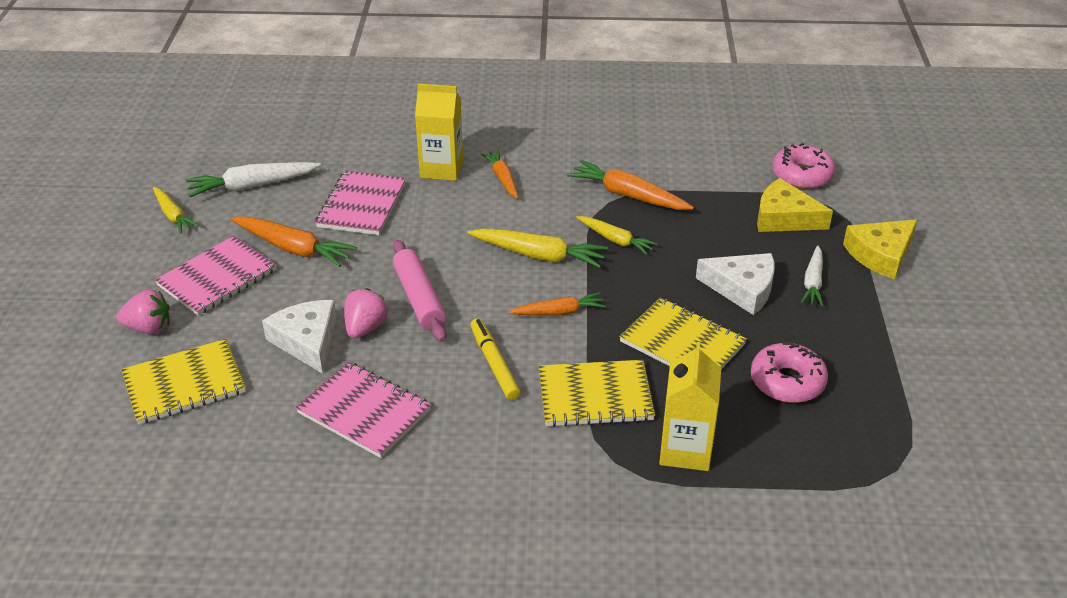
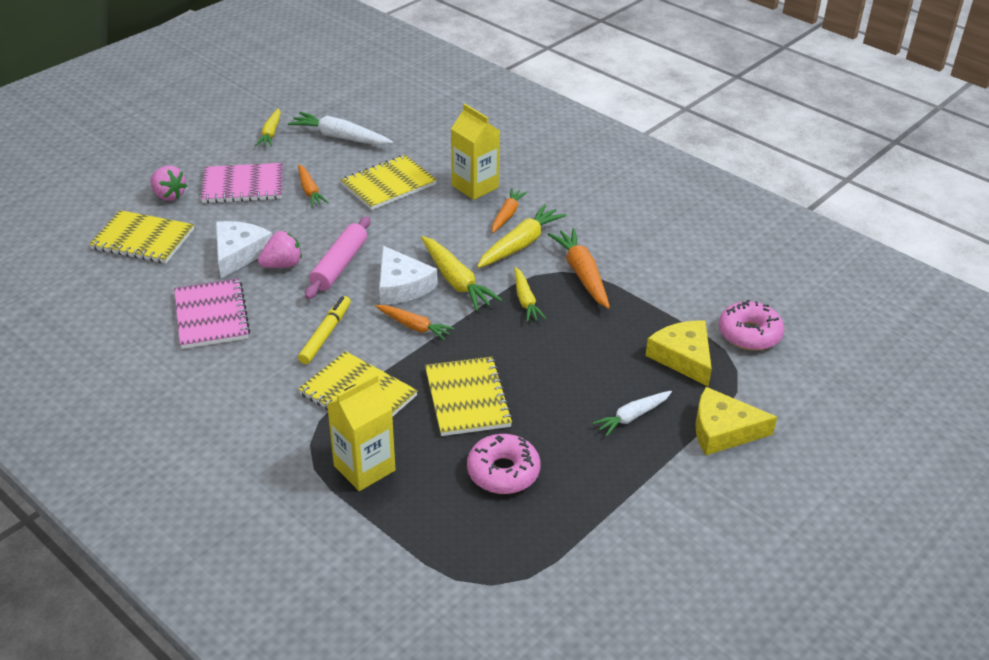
camera: 40 degrees right, 0 degrees up
orange carrot [231,216,357,267] -> orange carrot [298,164,329,207], size x0.64
pink notebook [315,171,406,235] -> yellow notebook [340,155,437,210]
white cheese [696,253,774,315] -> white cheese moved to [379,246,438,305]
none -> yellow carrot [477,204,567,268]

